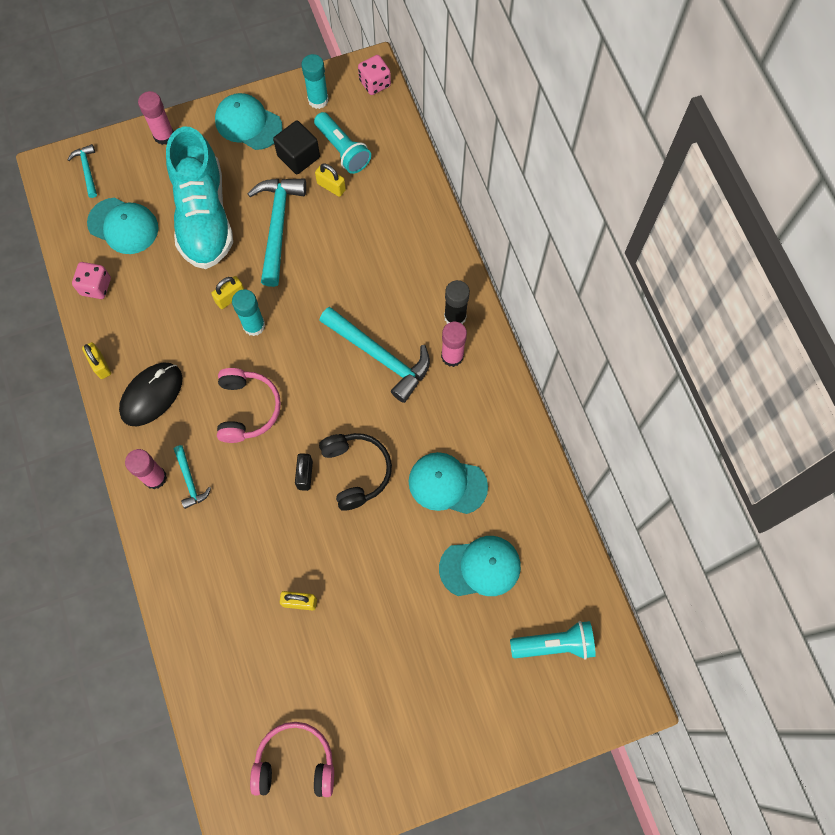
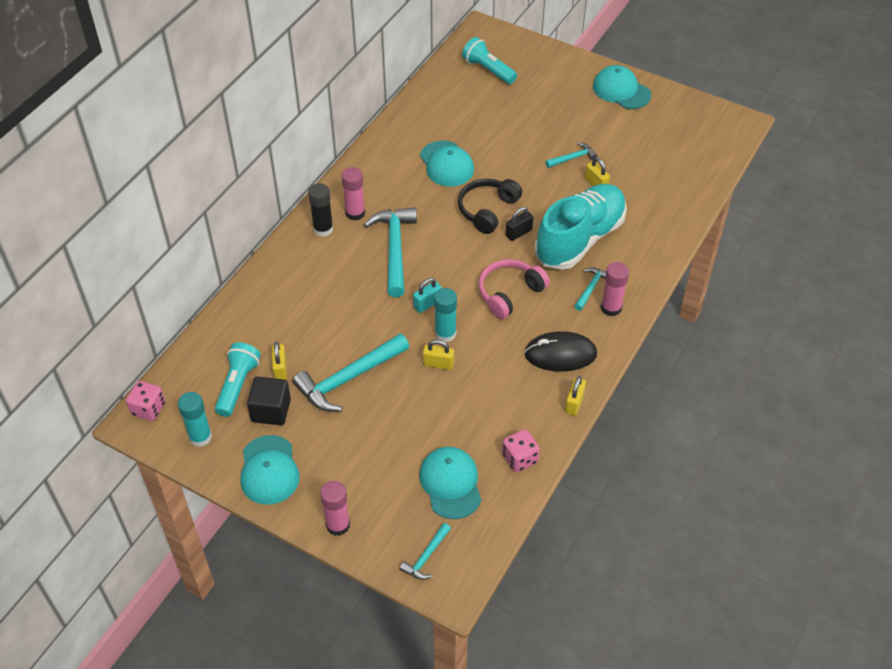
camera: 130 degrees left, 20 degrees down
turquoise shoe [166,126,233,269] -> turquoise shoe moved to [535,184,627,270]
pink headphones [250,722,334,797] -> none
turquoise cap [439,536,521,596] -> turquoise cap moved to [593,65,651,109]
none -> turquoise padlock [413,278,442,313]
none -> turquoise hammer [546,142,597,168]

